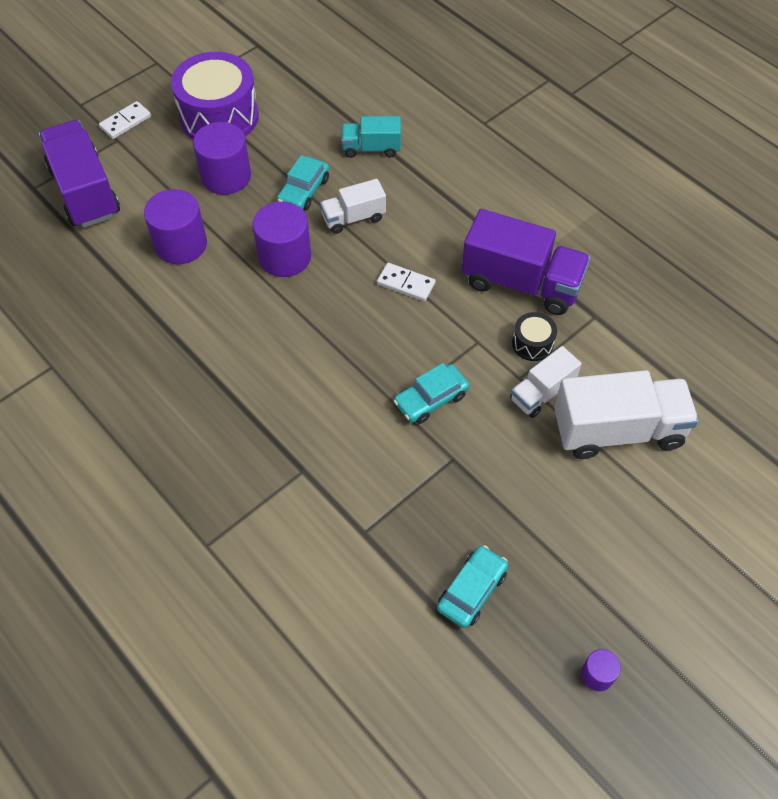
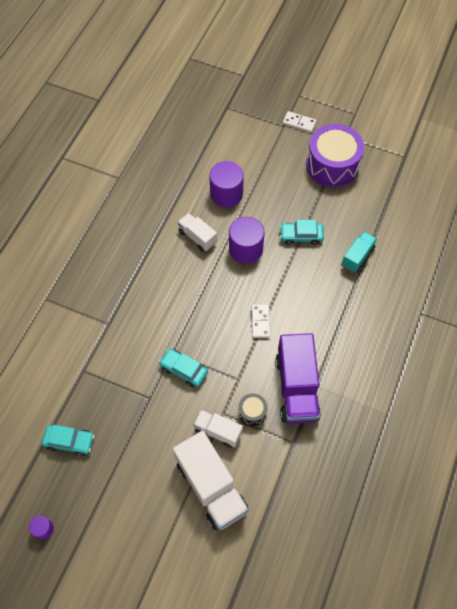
camera: 65 degrees right, 5 degrees up
purple truck [39,120,120,228] -> none
purple cylinder [193,122,251,195] -> none
white truck [320,179,386,234] -> white truck moved to [178,213,217,252]
turquoise truck [341,116,401,158] -> turquoise truck turned 60 degrees clockwise [342,231,377,273]

